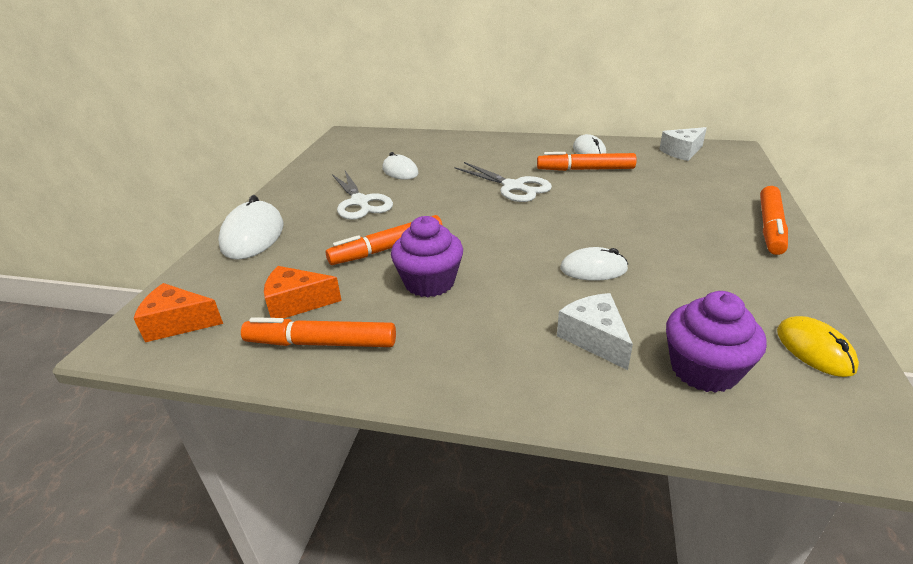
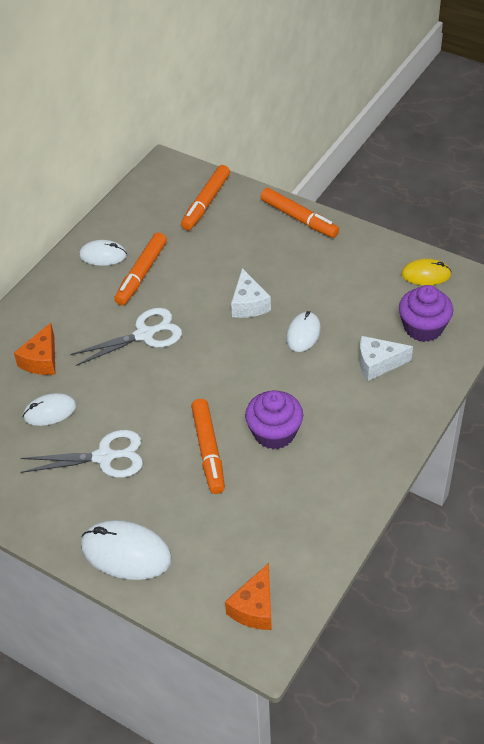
camera: 70 degrees left, 15 degrees up
orange marker [241,317,396,347] -> orange marker moved to [181,165,230,231]
orange cheese [264,266,342,319] -> orange cheese moved to [14,323,55,375]
white cheese [659,127,707,161] -> white cheese moved to [231,268,271,318]

